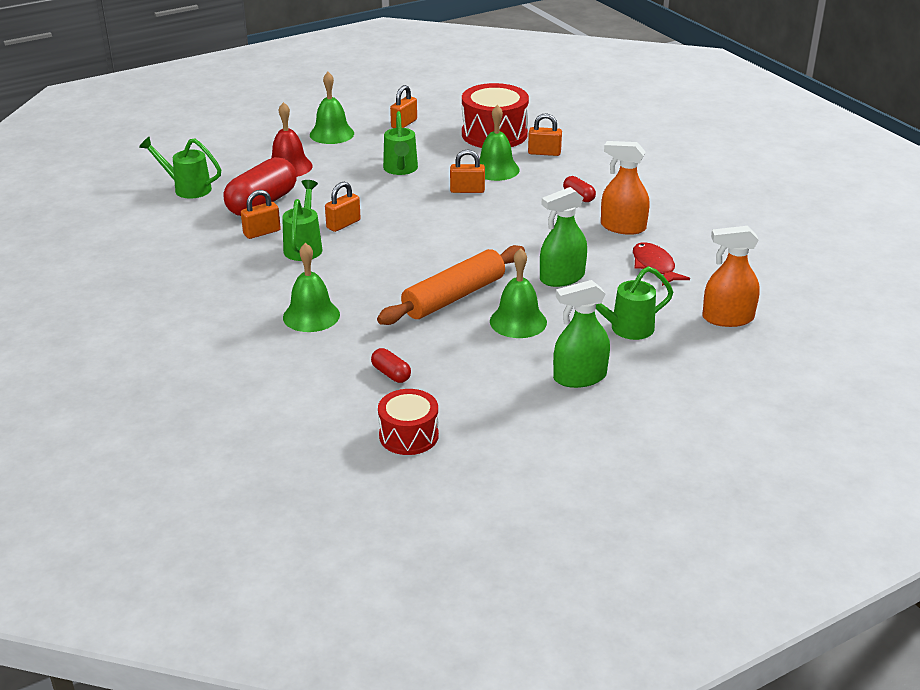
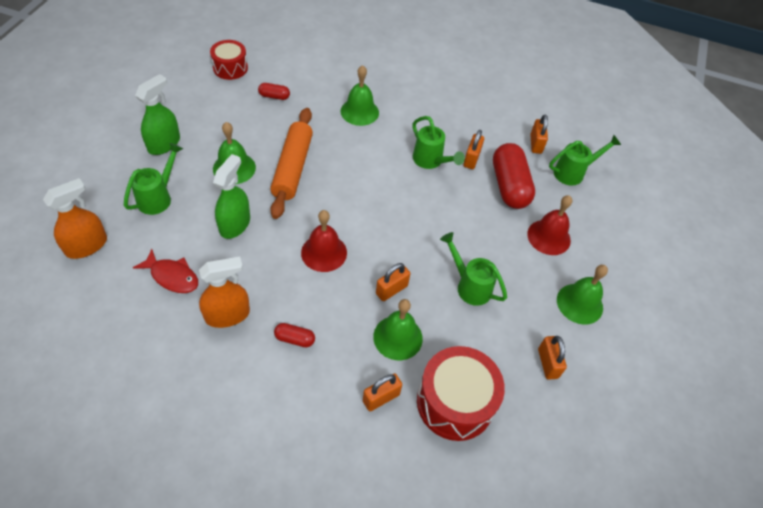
camera: 135 degrees right, 20 degrees up
orange padlock [325,182,361,232] -> orange padlock moved to [530,114,548,154]
none -> red bell [301,210,347,272]

